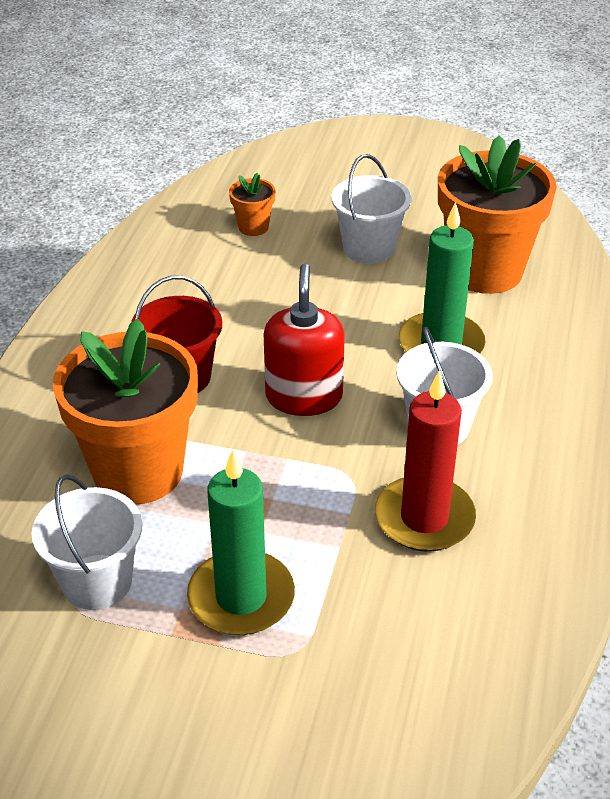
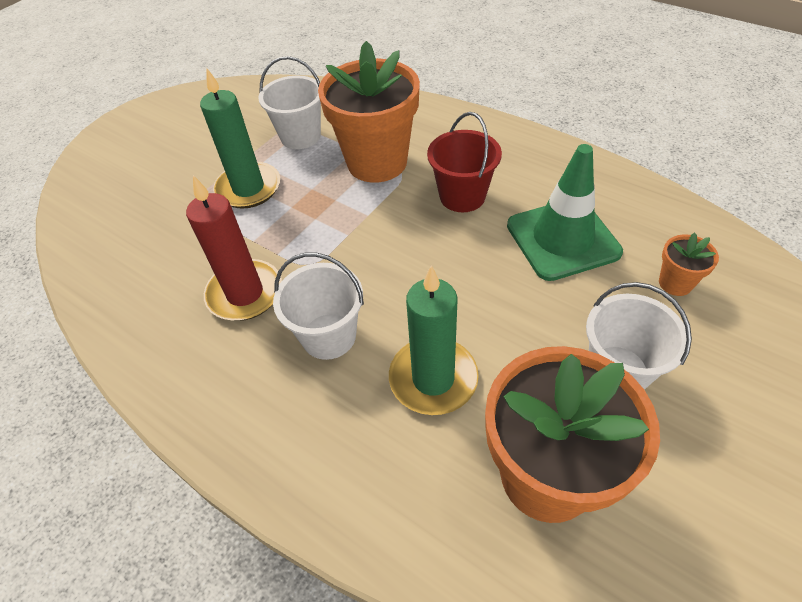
camera: 115 degrees right, 10 degrees up
red soap dispenser [264,264,345,416] -> none
none -> green traffic cone [507,144,623,281]

